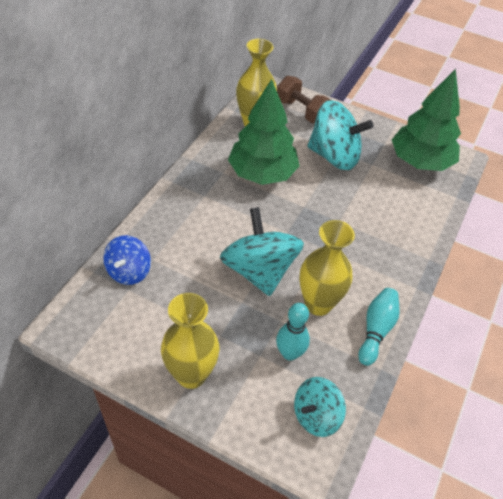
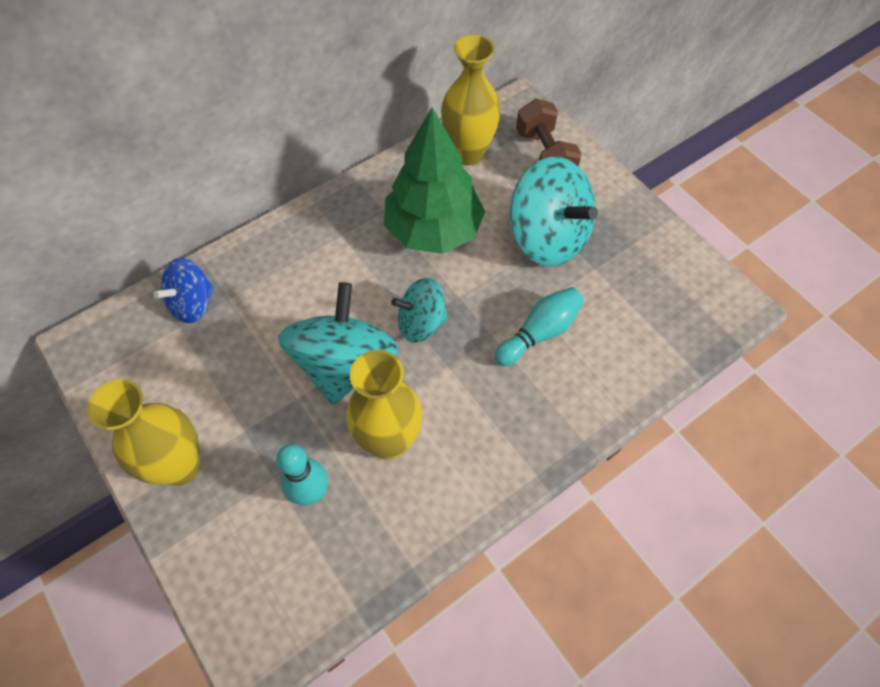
camera: 30 degrees right, 10 degrees up
turquoise spinning top [294,377,346,437] -> turquoise spinning top moved to [391,278,448,343]
turquoise bowling pin [358,288,400,366] -> turquoise bowling pin moved to [494,287,584,366]
green tree [392,69,461,171] -> none

